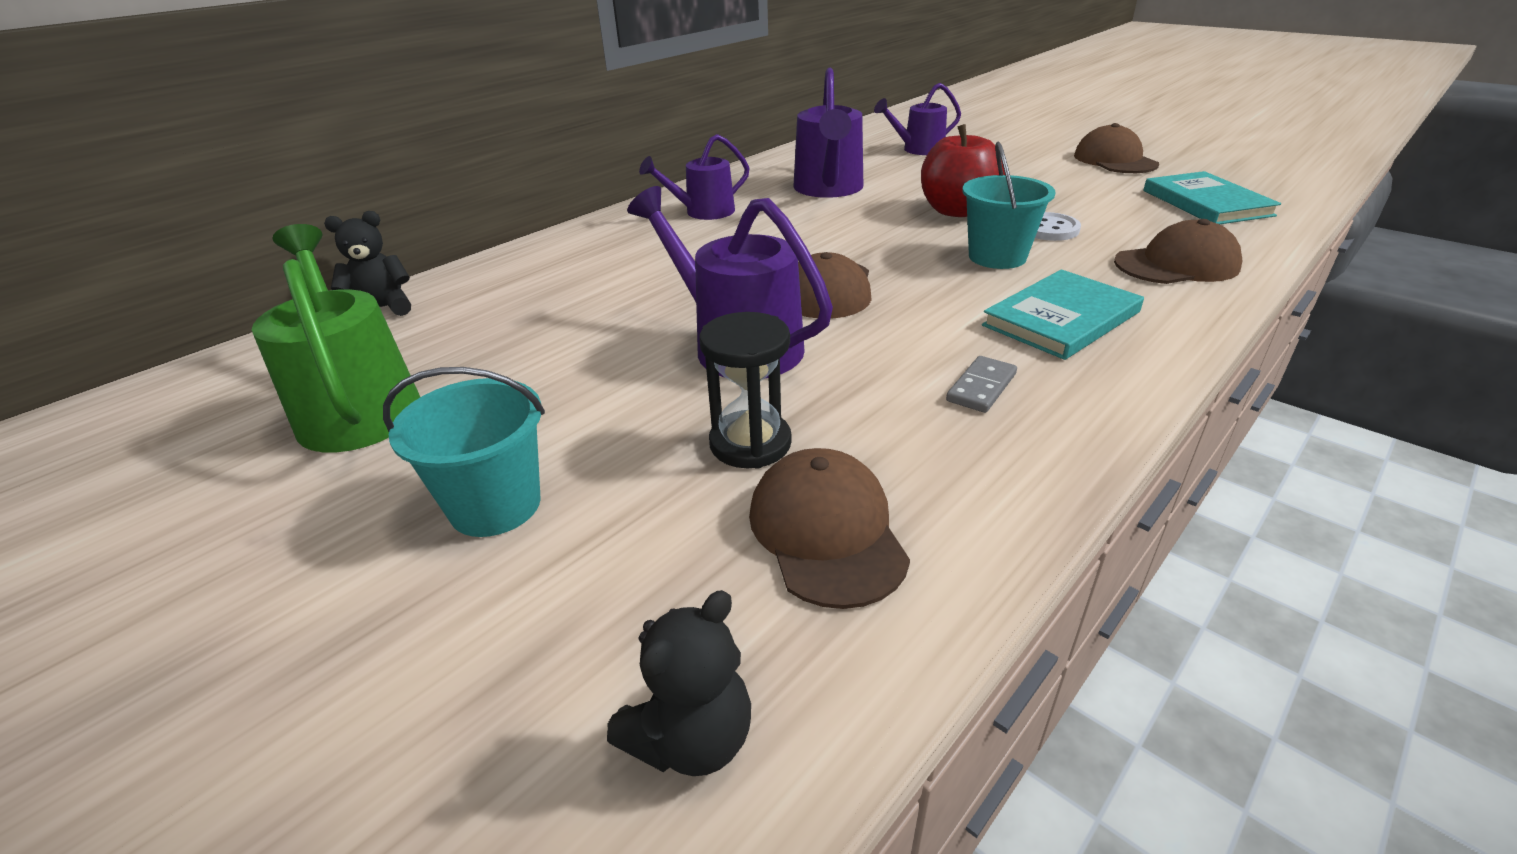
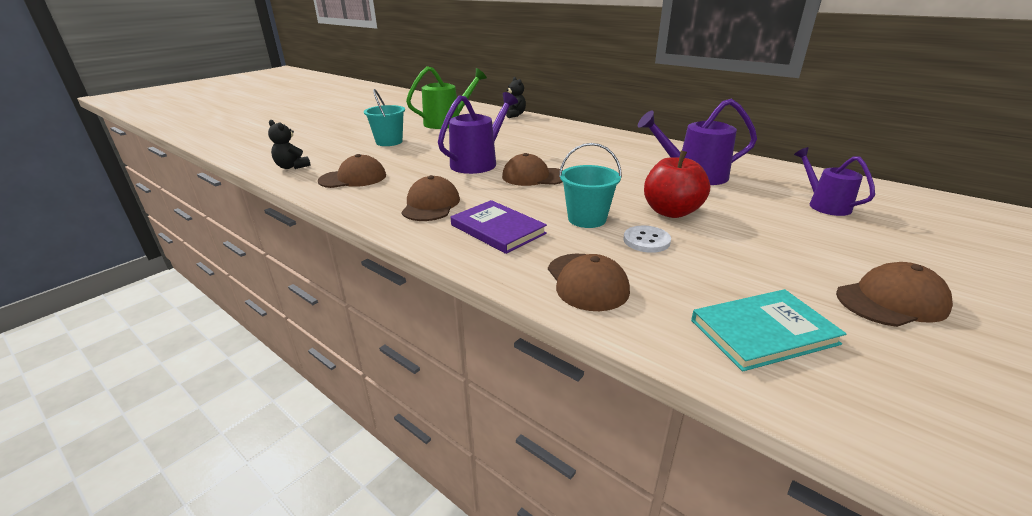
camera: 85 degrees right, 5 degrees down
purple watering can [639,134,749,220] -> none
black hourglass [699,312,792,469] -> none
grey domino [946,356,1017,413] -> brown cap [401,175,460,221]
turquoise book [982,270,1144,360] -> purple book [451,200,547,254]

